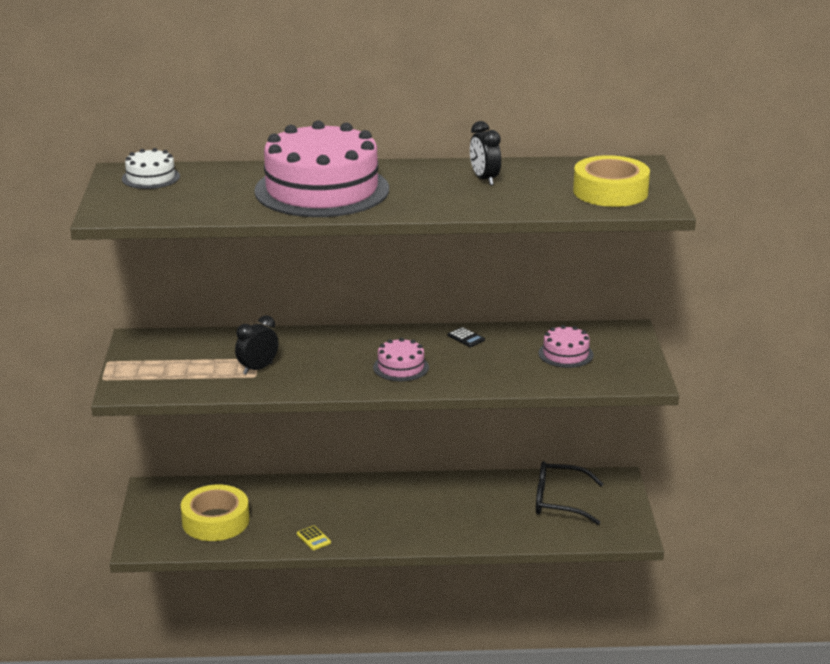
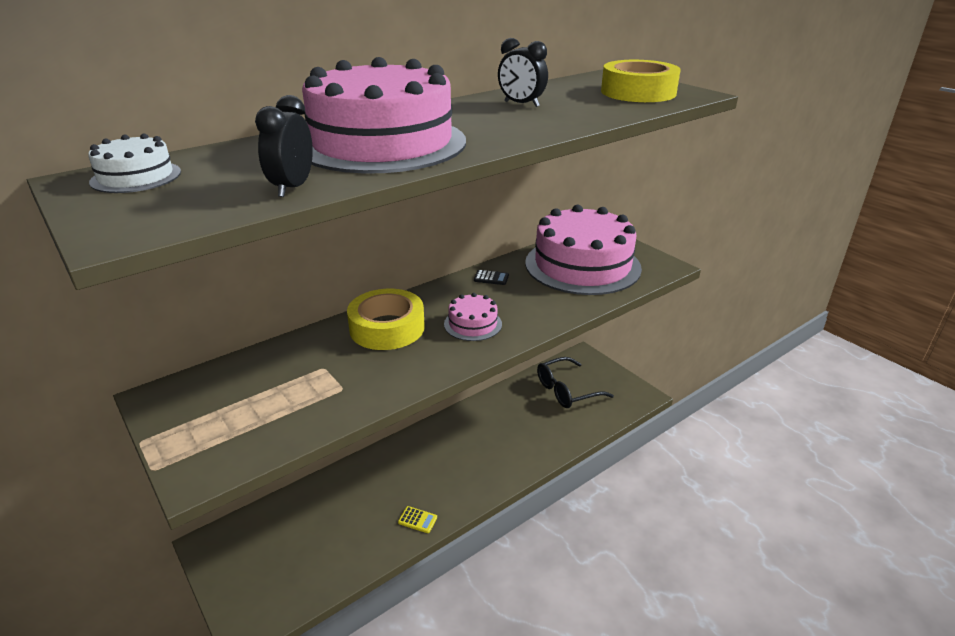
camera: 35 degrees left, 5 degrees up
yellow tape [181,485,249,541] -> yellow tape moved to [347,289,425,350]
black clock [235,315,279,375] -> black clock moved to [255,95,313,197]
pink cake [538,325,593,368] -> pink cake [525,205,642,295], size x2.29

